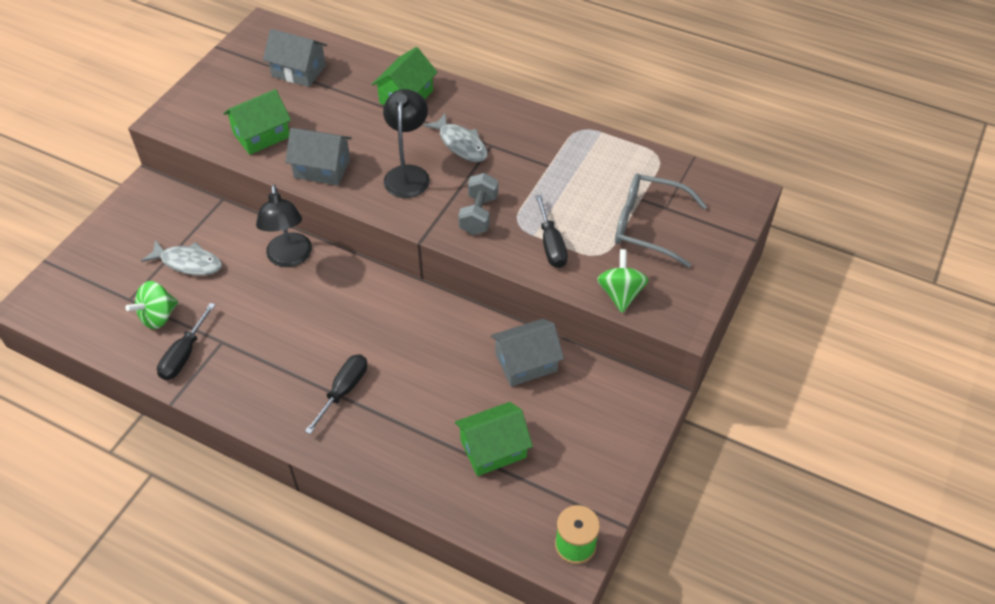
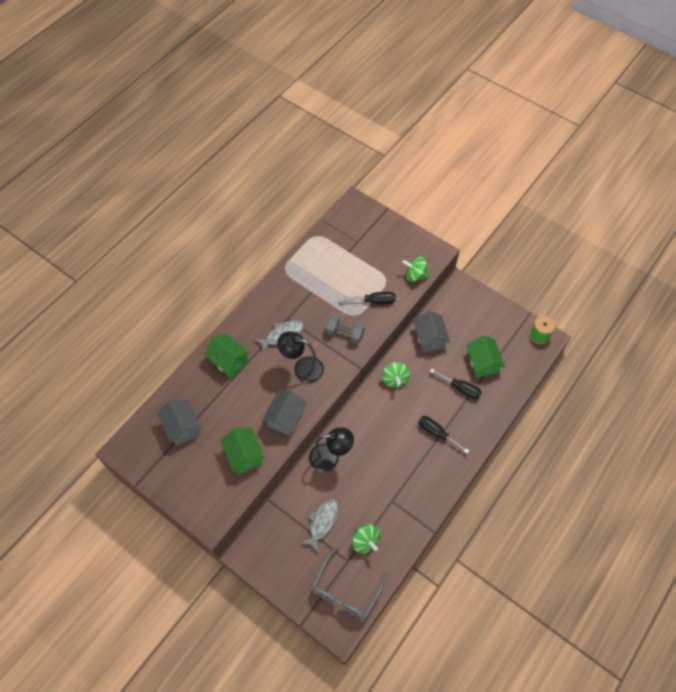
camera: 80 degrees left, 10 degrees up
black screwdriver [157,303,215,380] -> black screwdriver moved to [430,369,482,399]
grey house [263,29,327,87] -> grey house turned 60 degrees counterclockwise [157,400,202,446]
grey glasses [615,174,707,268] -> grey glasses moved to [312,546,387,619]
none -> green spinning top [382,362,410,388]

